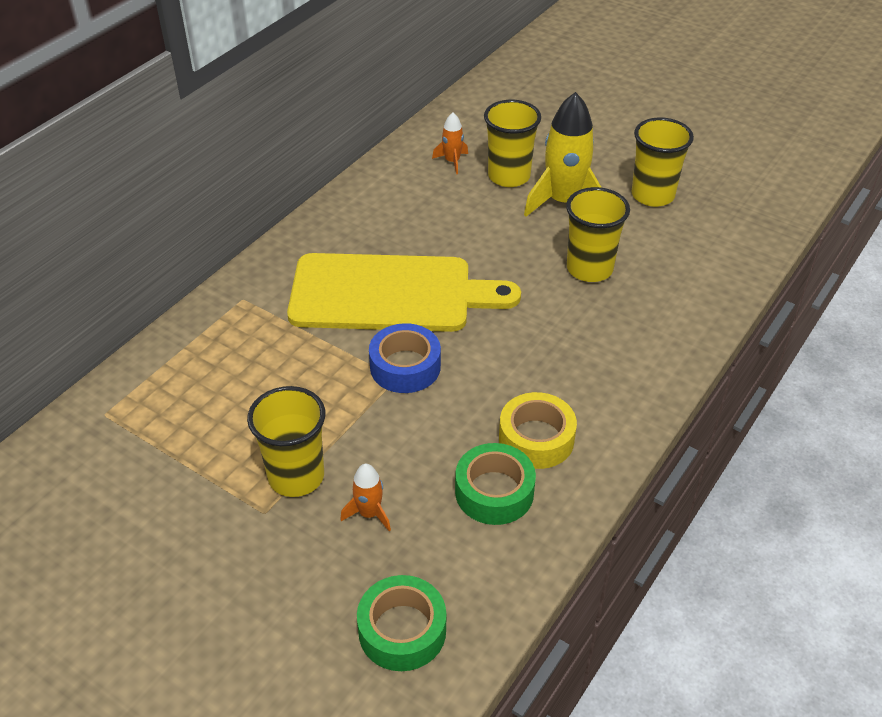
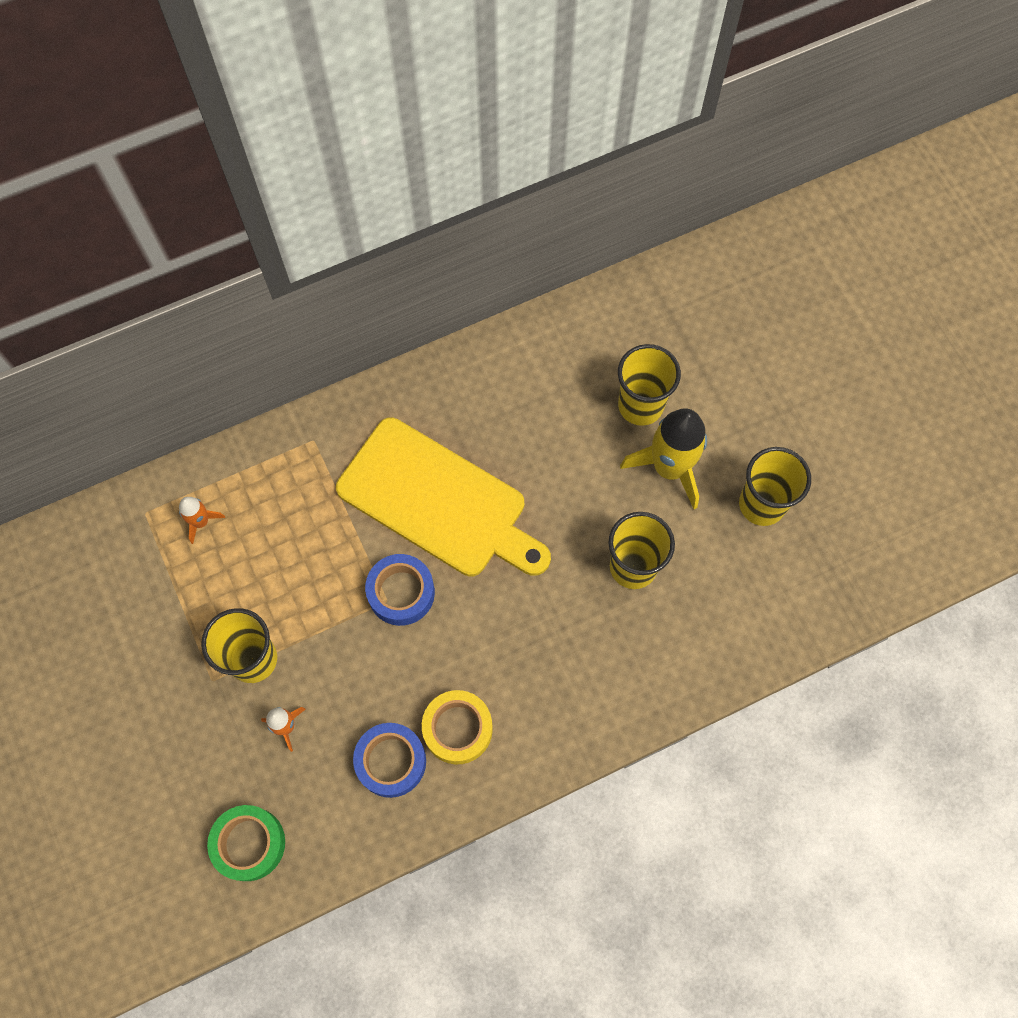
camera: 30 degrees right, 25 degrees up
orange rocket [432,113,468,174] -> orange rocket moved to [179,497,225,544]
green tape [455,443,536,525] -> blue tape [353,723,426,798]

